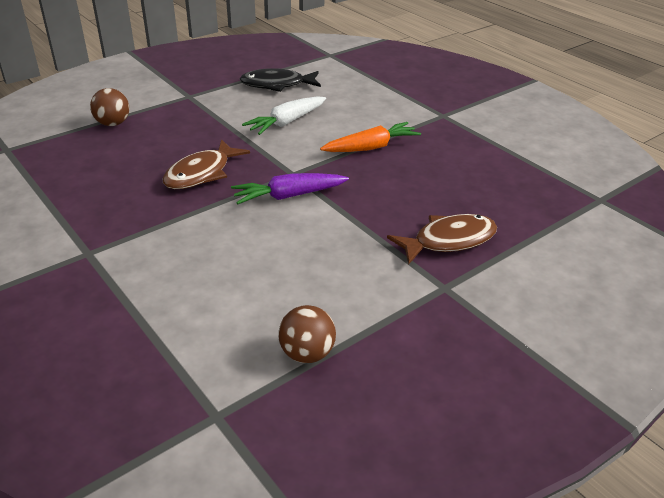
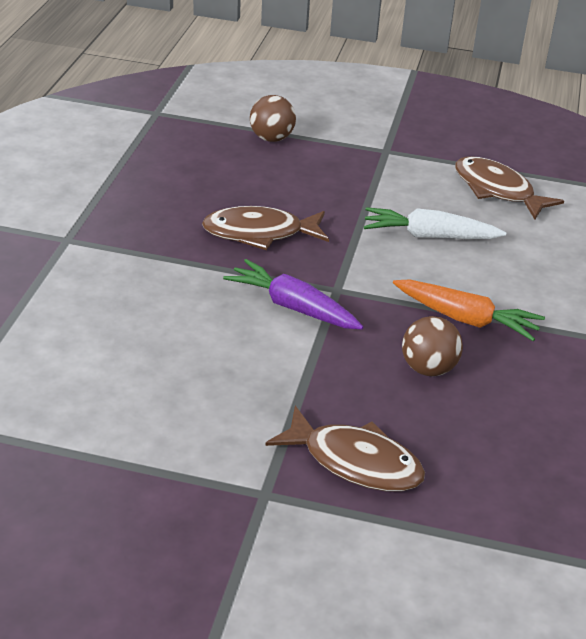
camera: 50 degrees right, 0 degrees up
black fish [240,68,321,92] -> brown fish [455,156,564,220]
brown ball [278,305,336,363] -> brown ball moved to [402,316,463,376]

